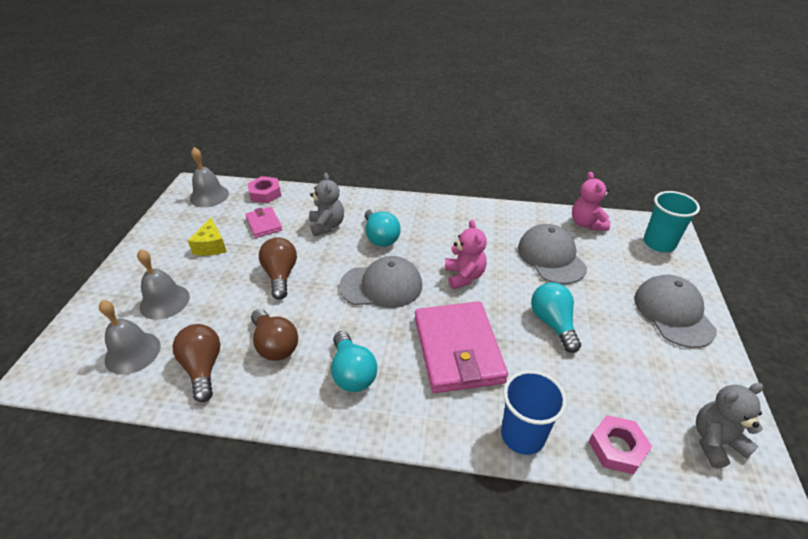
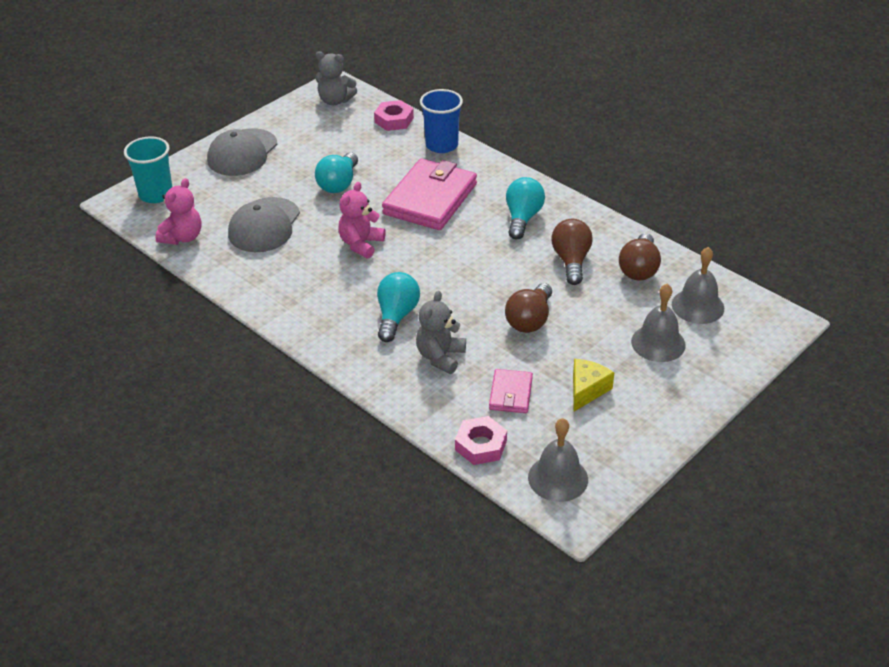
camera: 145 degrees left, 0 degrees up
grey cap [339,256,422,308] -> none

